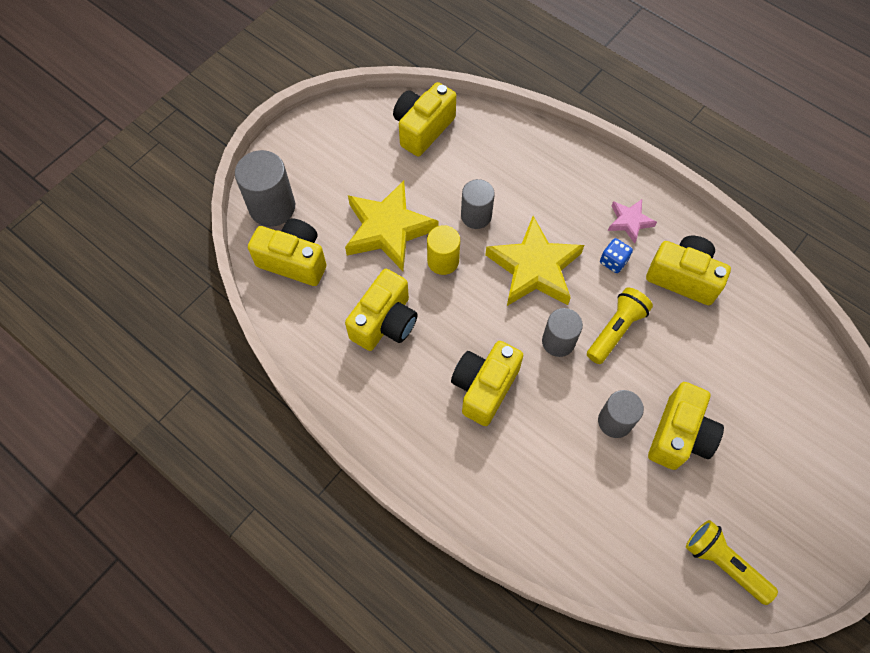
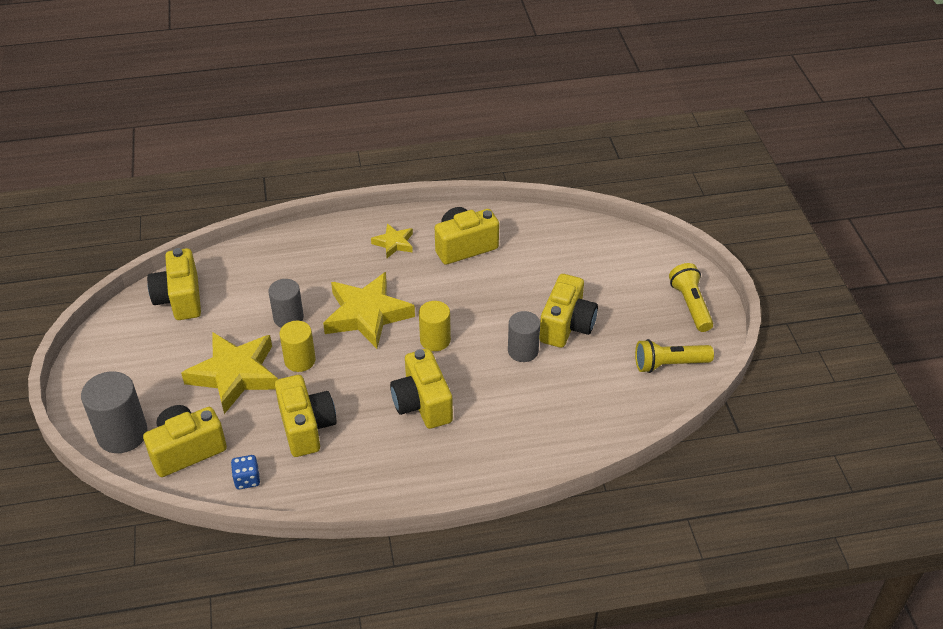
camera: 50 degrees left, 20 degrees down
grey cylinder [542,308,583,357] -> yellow cylinder [419,301,451,351]
yellow flashlight [587,288,653,364] -> yellow flashlight moved to [669,263,713,332]
blue dice [600,238,633,273] -> blue dice moved to [231,455,260,489]
pink star [608,199,657,244] -> yellow star [371,223,413,258]
yellow camera [648,382,724,470] -> yellow camera turned 45 degrees clockwise [539,274,598,348]

